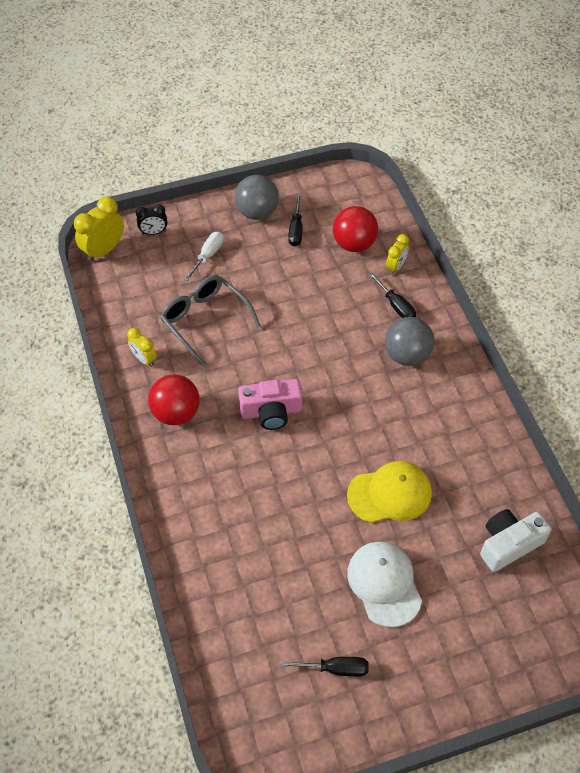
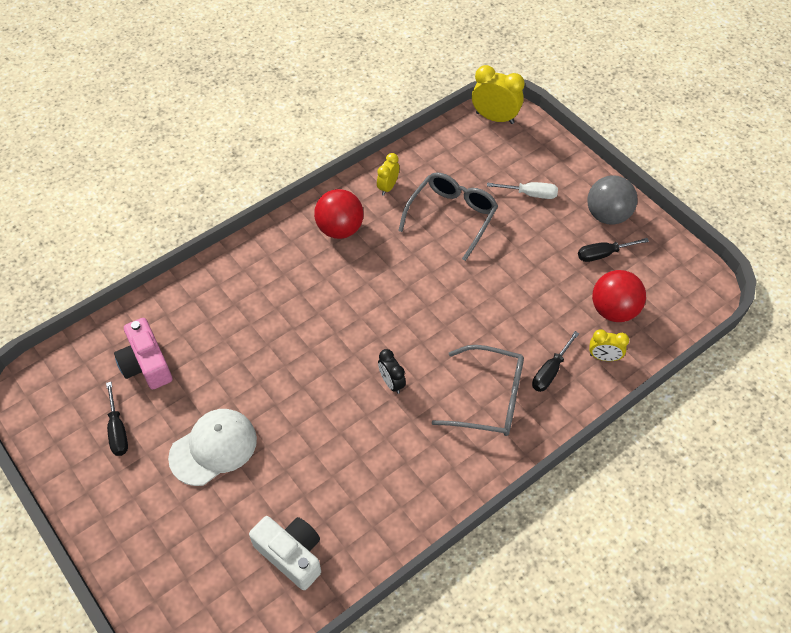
camera: 70 degrees right, 0 degrees up
black clock [135,204,167,235] -> black clock moved to [378,349,406,394]
pink camera [238,379,302,430] -> pink camera moved to [114,318,172,389]
yellow cap [347,461,432,523] -> none
grey ball [385,317,435,366] -> grey glasses [432,345,524,436]

